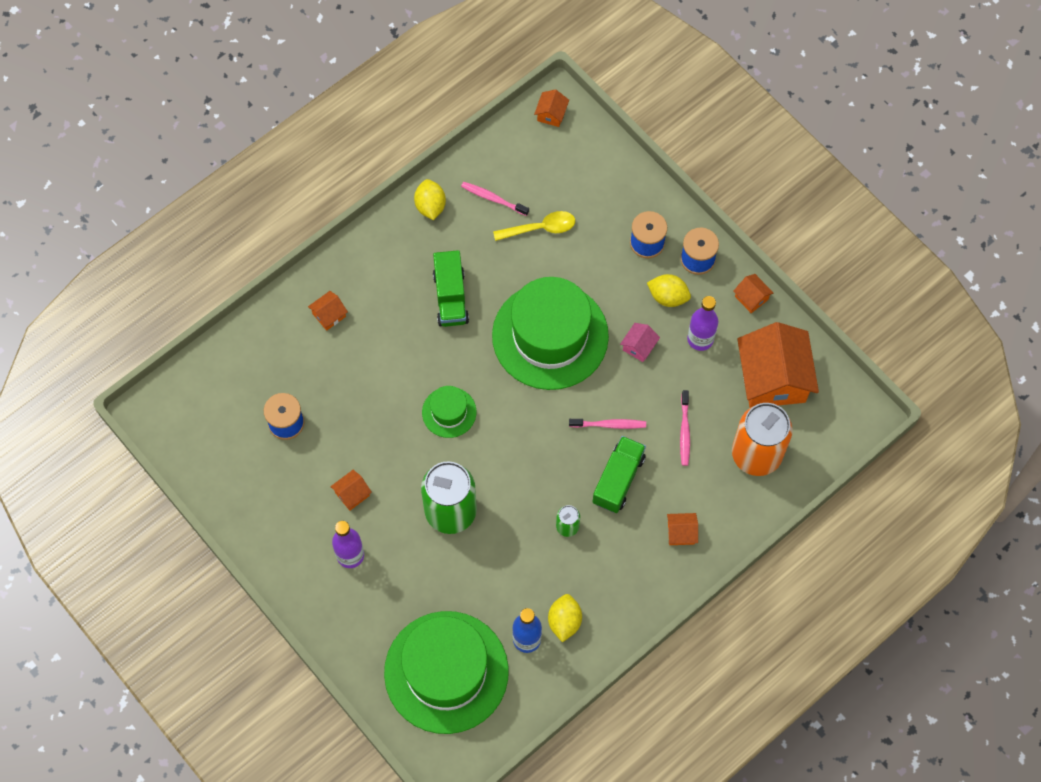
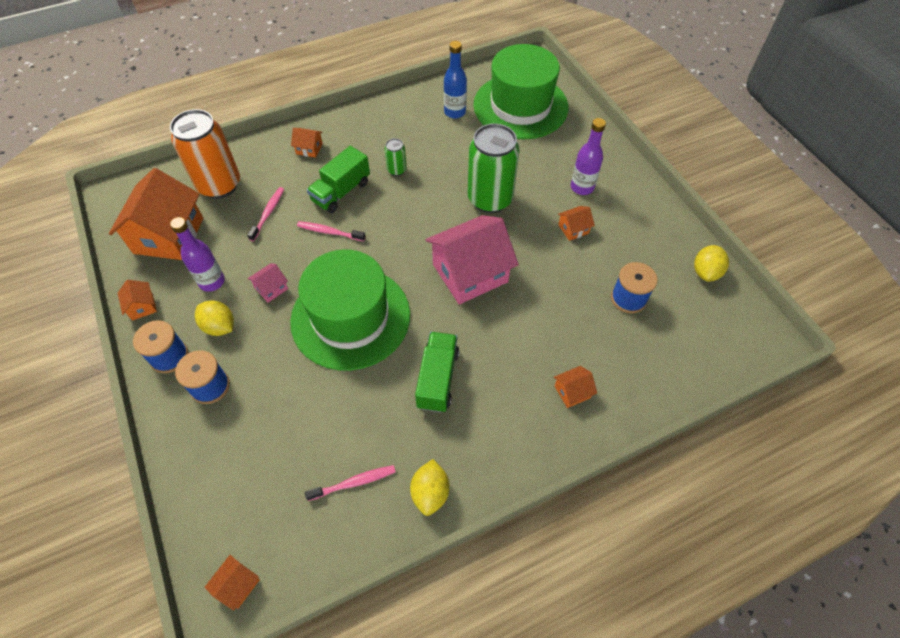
camera: 165 degrees left, 10 degrees down
green hat [422,386,476,438] -> pink house [425,215,519,304]
pink toothbrush [461,182,529,216] -> pink toothbrush turned 60 degrees counterclockwise [305,465,396,501]
yellow spoon [493,211,575,241] -> none
yellow lemon [548,594,582,642] -> yellow lemon moved to [694,245,729,282]

